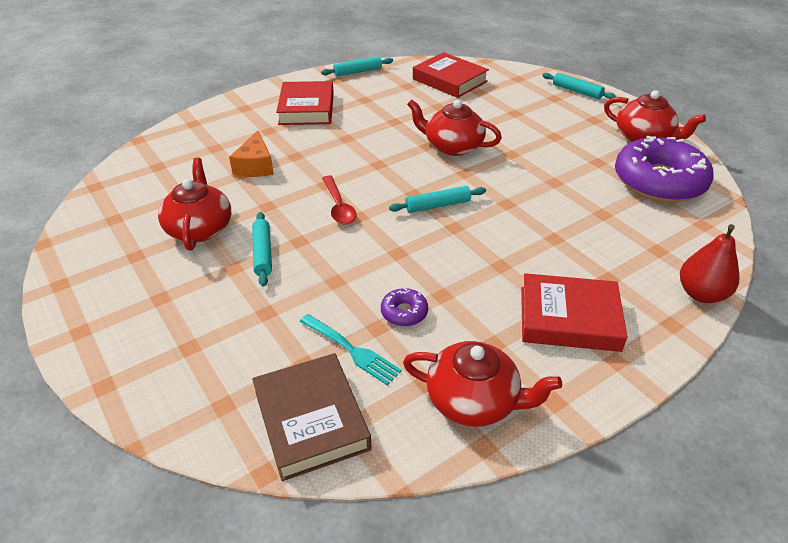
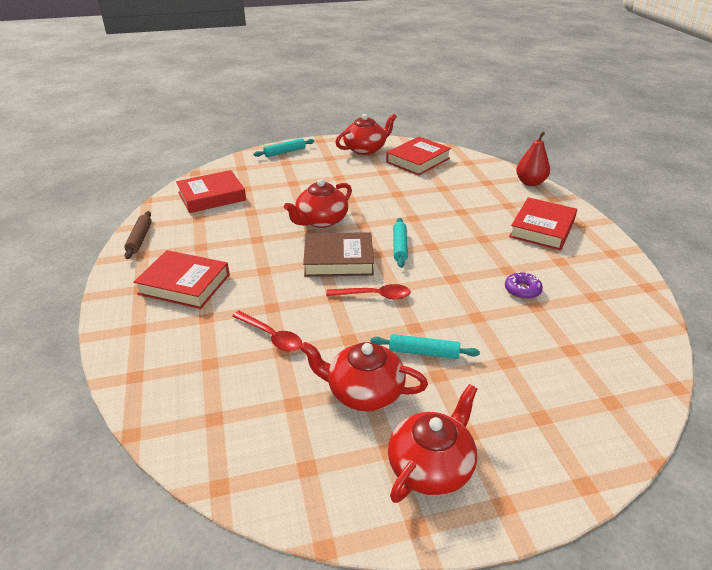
camera: 70 degrees left, 5 degrees down
orange cheese [229,131,274,177] -> red spoon [232,311,302,352]
brown book [252,353,372,481] -> brown book moved to [303,232,374,277]
turquoise fork [300,314,402,385] -> none
turquoise rolling pin [321,56,393,77] -> brown rolling pin [124,211,152,259]
red teapot [403,341,562,427] -> red teapot moved to [388,384,477,503]
purple donut [615,136,714,202] -> red book [386,137,451,175]

